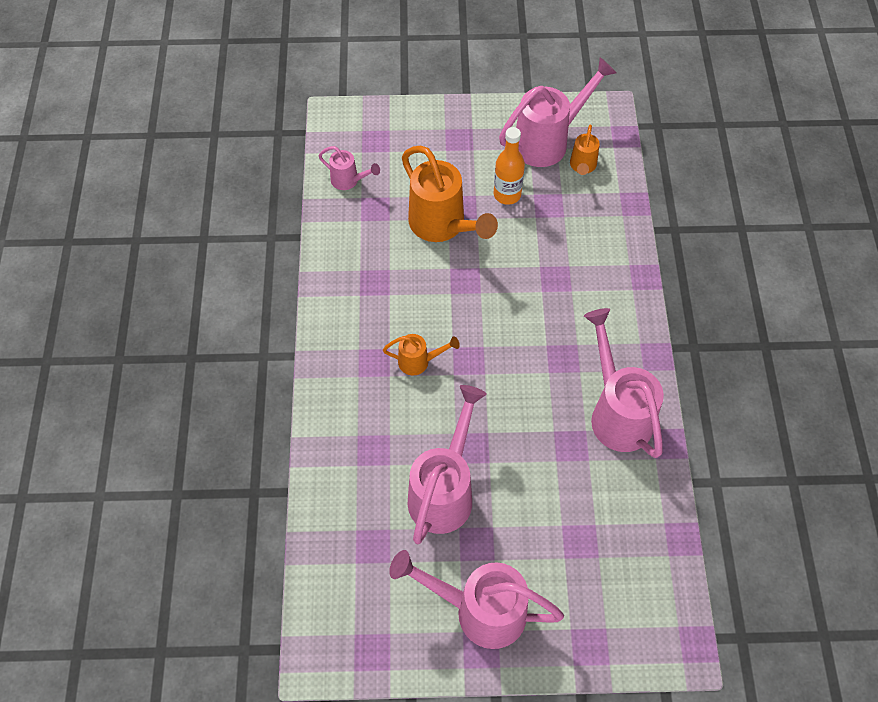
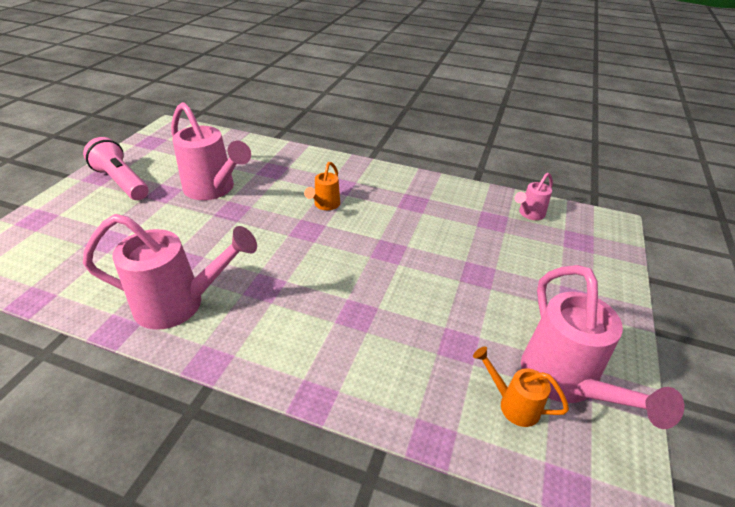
camera: 110 degrees right, 20 degrees down
pink watering can [389,550,564,649] -> pink flashlight [83,137,149,200]
orange watering can [402,146,498,242] -> none
orange bottle [494,127,525,205] -> none

